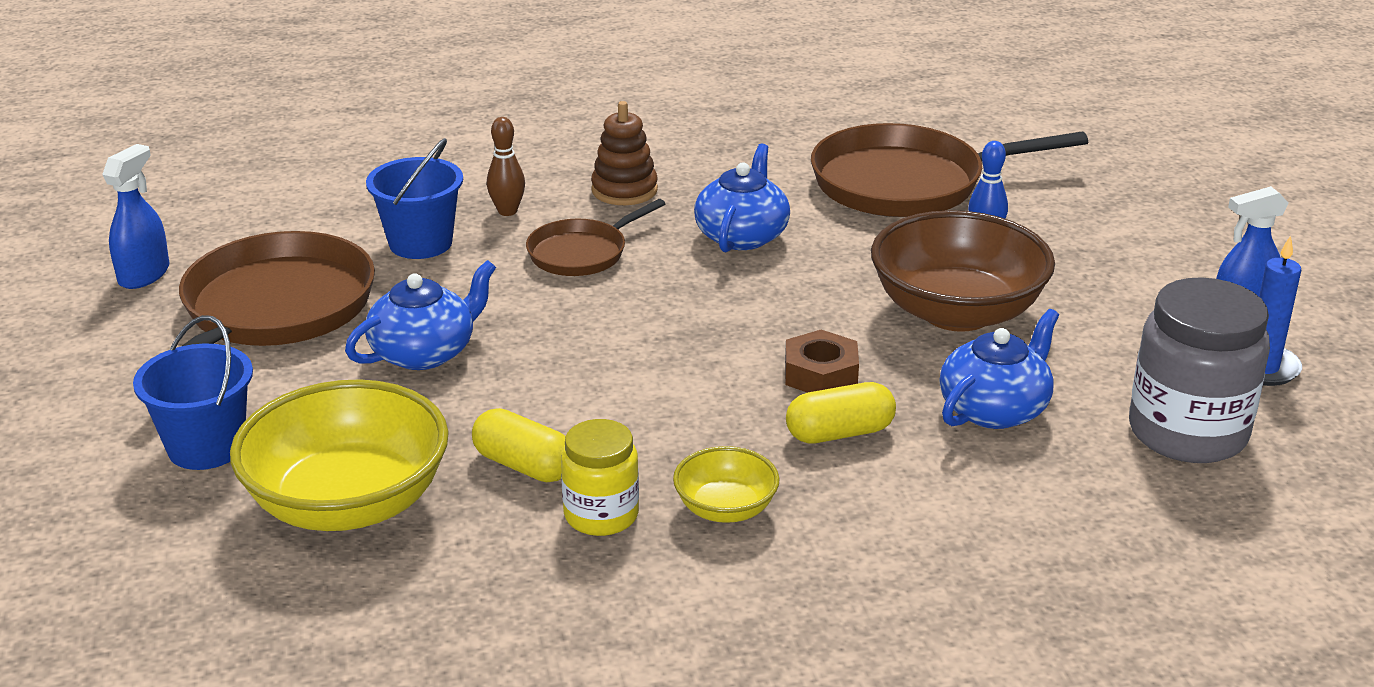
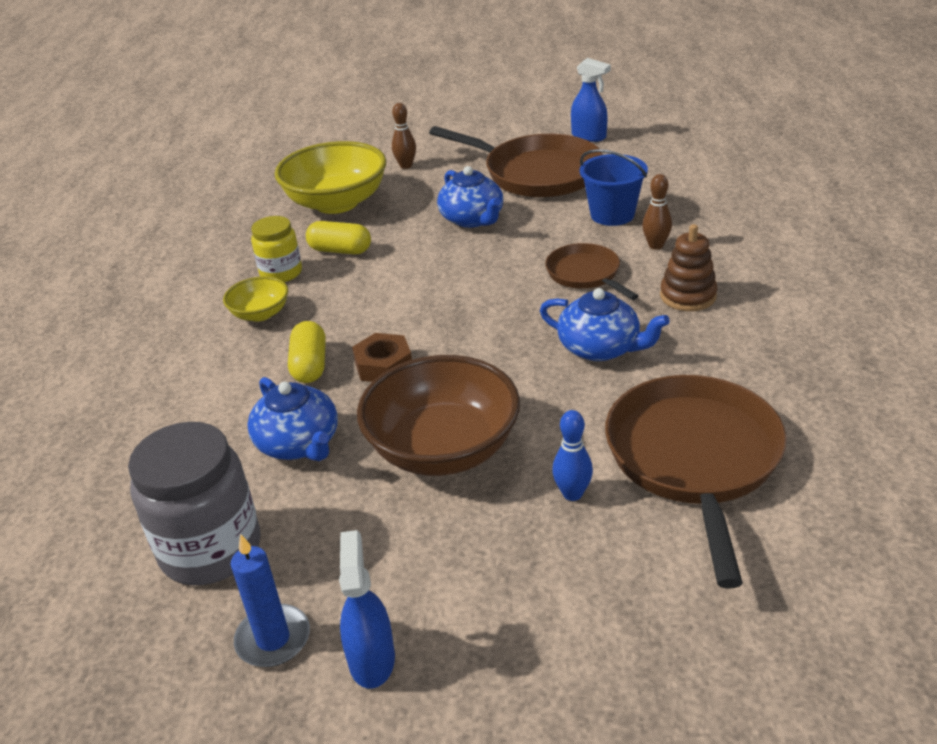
camera: 105 degrees right, 5 degrees up
blue bucket [133,315,253,470] -> brown bowling pin [392,103,416,169]
yellow capsule [472,408,565,482] -> yellow capsule turned 60 degrees clockwise [306,221,371,254]

